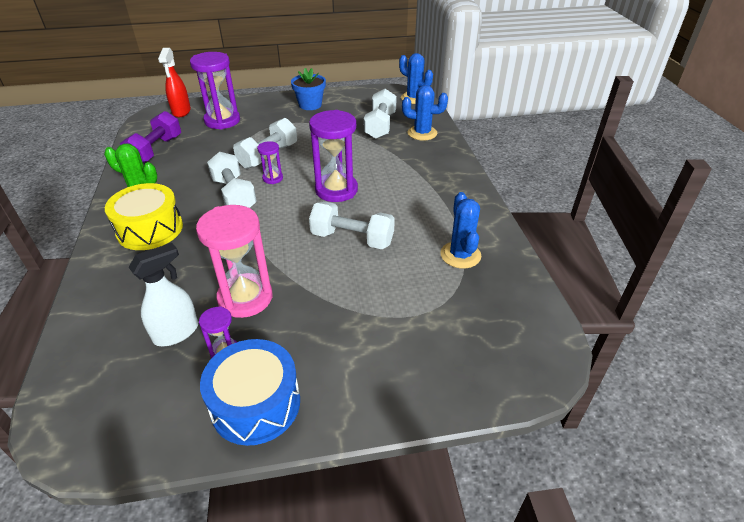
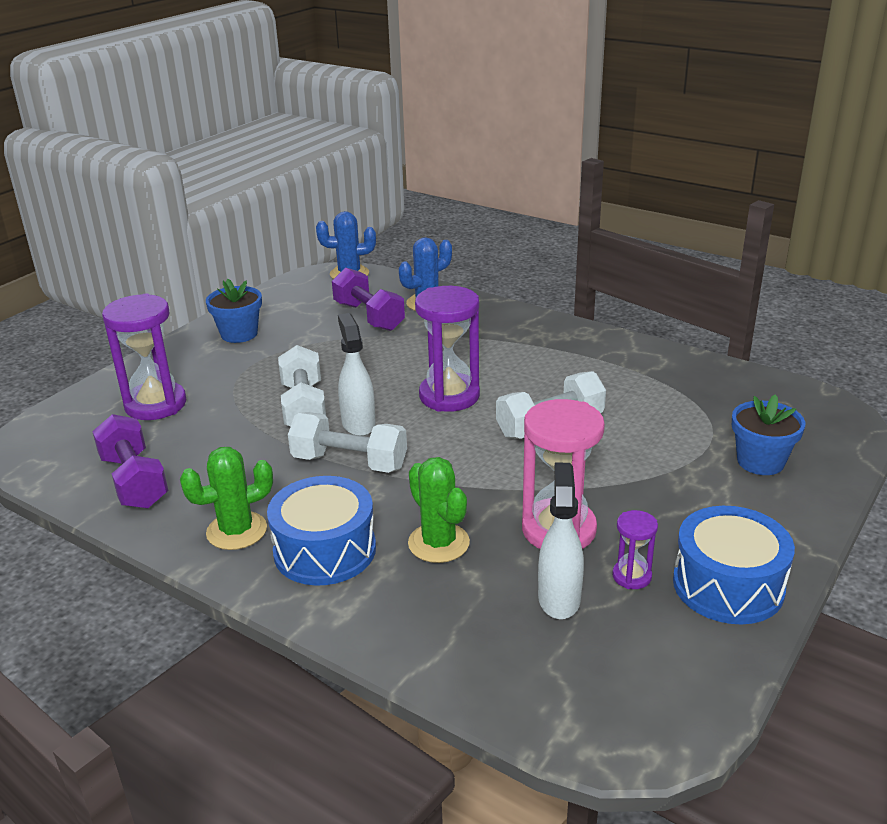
camera: 45 degrees left, 10 degrees down
yellow drum [105,183,183,250] -> blue drum [267,476,376,586]
red spray bottle [158,48,191,117] -> none
purple hourglass [257,141,283,184] -> white spray bottle [338,313,376,436]
white dumbbell [364,89,397,139] -> purple dumbbell [332,268,405,331]
blue cactus [440,192,481,269] -> none
none -> green cactus [408,457,470,563]
none -> blue flower pot [732,394,806,475]

